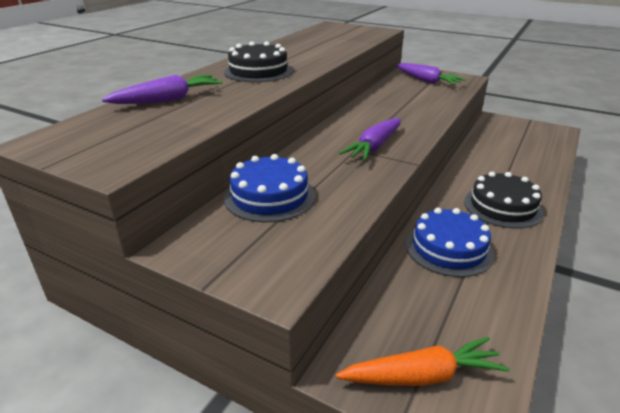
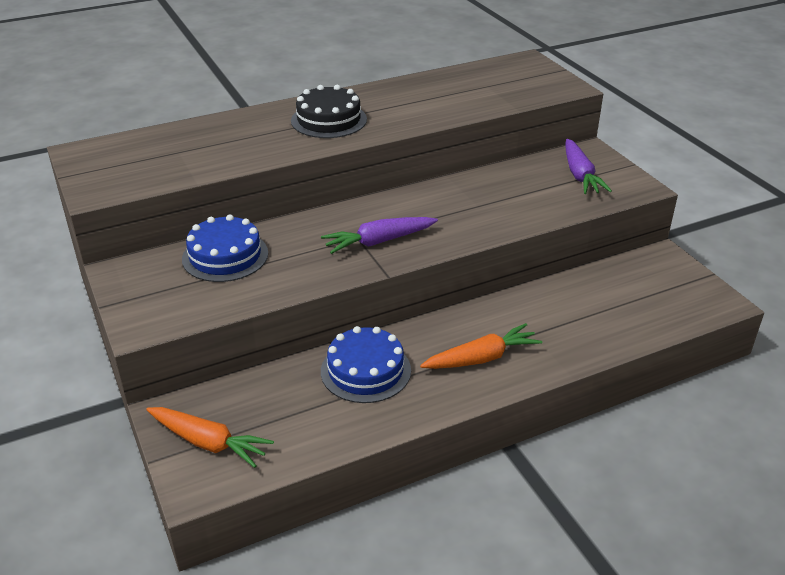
camera: 35 degrees right, 5 degrees up
purple carrot [102,75,223,104] -> none
black cake [464,172,544,229] -> orange carrot [420,323,542,369]

